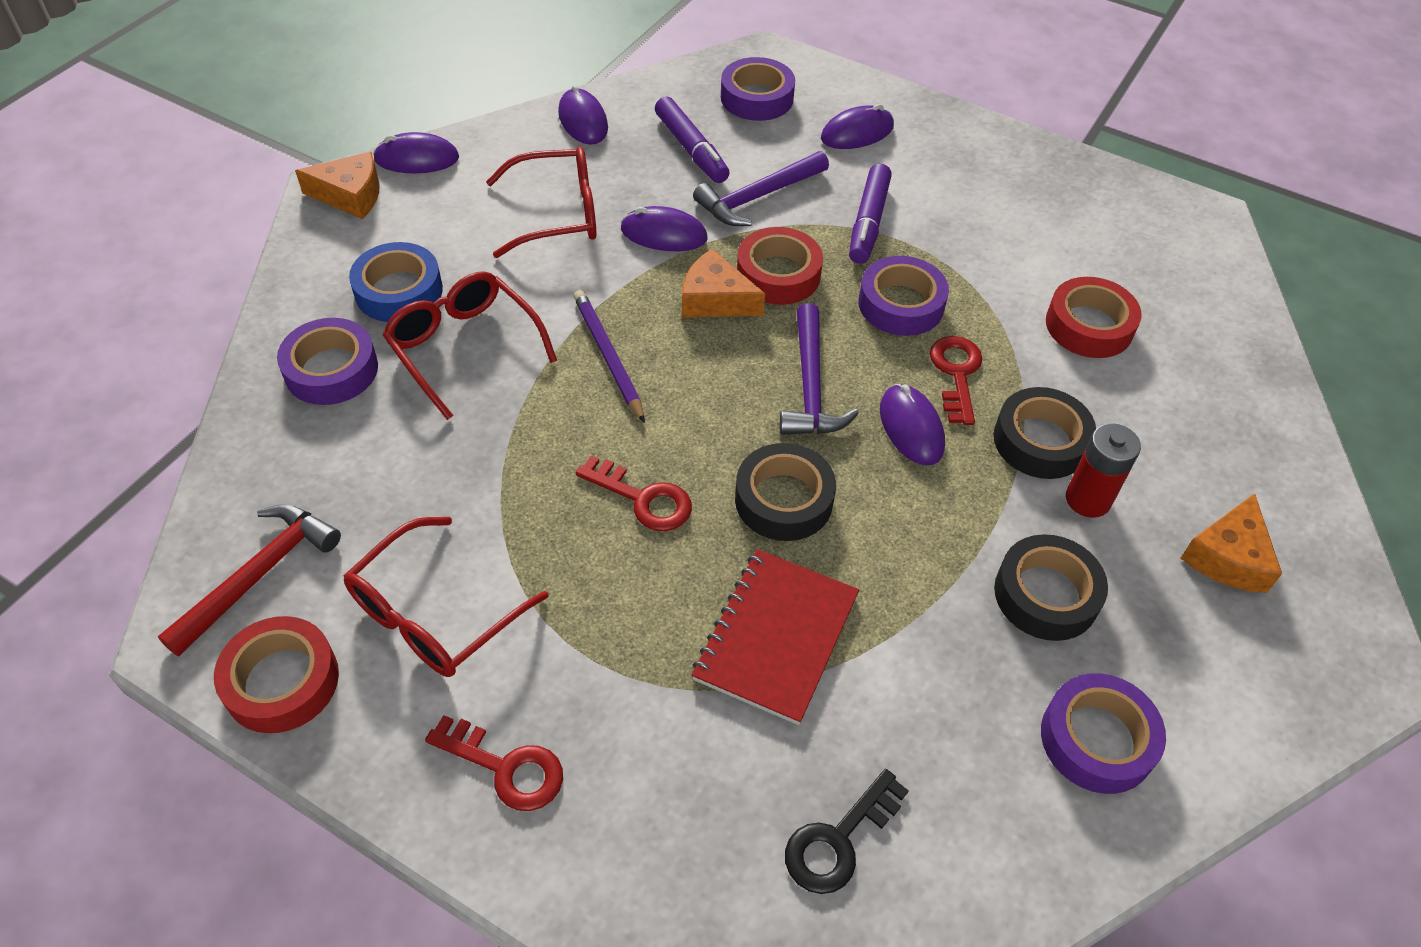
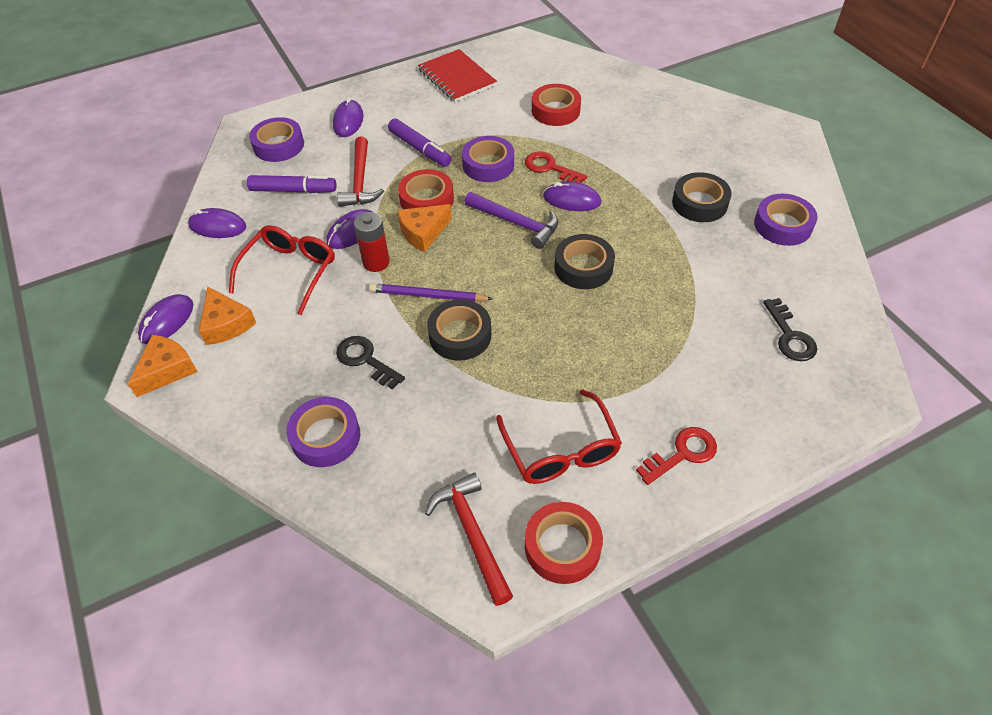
camera: 55 degrees left, 0 degrees up
blue tape [349,242,443,322] -> none
red glasses [383,271,557,420] -> black key [336,336,405,389]
red key [576,456,692,531] -> none
red notebook [692,549,859,725] -> red notebook moved to [418,49,497,102]
purple hammer [693,151,829,226] -> red hammer [337,136,384,207]
black tape [994,387,1096,479] -> black tape moved to [427,299,491,361]
red battery [1066,423,1141,518] -> red battery moved to [354,212,390,272]
orange cheese [1181,493,1282,593] -> orange cheese moved to [199,287,256,345]

